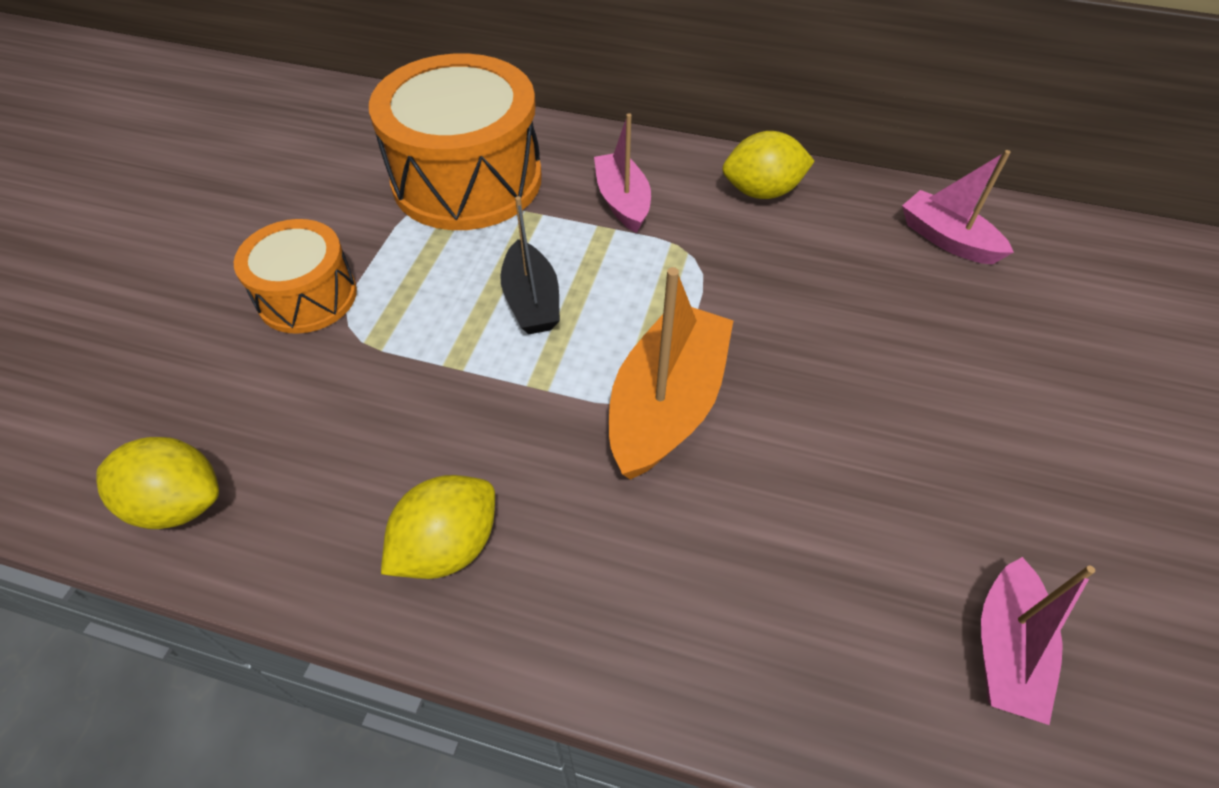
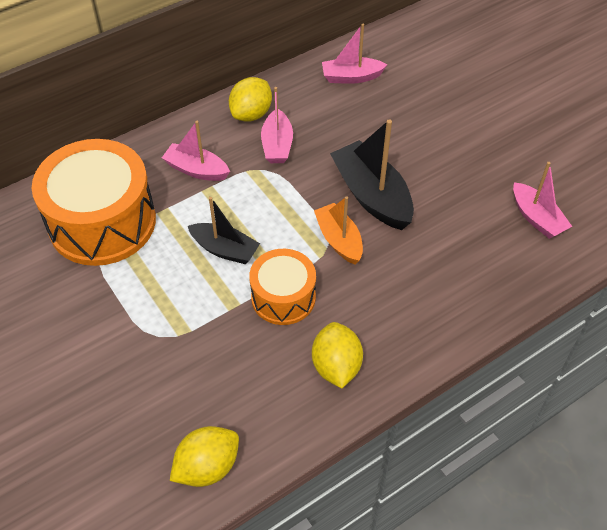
camera: 50 degrees left, 0 degrees up
orange drum [234,219,357,334] -> orange drum moved to [249,249,316,325]
orange boat [609,267,733,480] -> orange boat [314,196,363,264], size x0.63
none -> pink boat [261,87,293,163]
none -> black boat [330,119,414,230]

